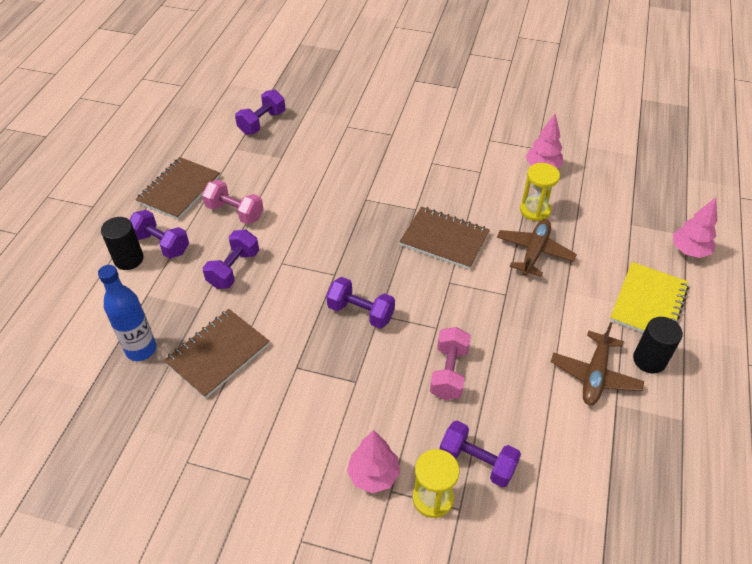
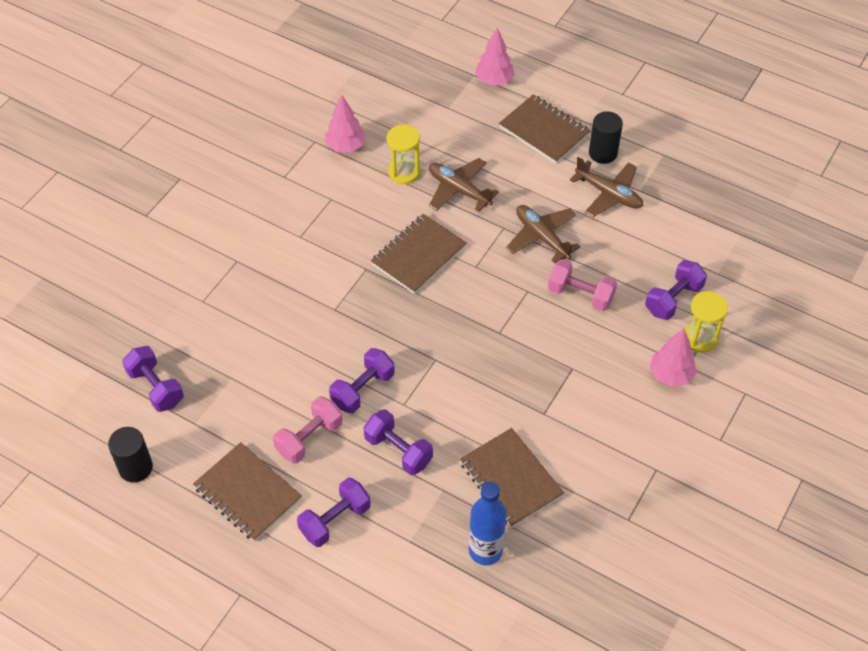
camera: 75 degrees left, 5 degrees up
black cylinder [101,217,144,270] -> black cylinder moved to [108,427,153,482]
purple dumbbell [326,277,395,329] -> purple dumbbell moved to [329,348,394,413]
yellow notebook [610,262,689,333] -> brown notebook [499,94,590,164]
none -> brown plane [506,205,580,263]

